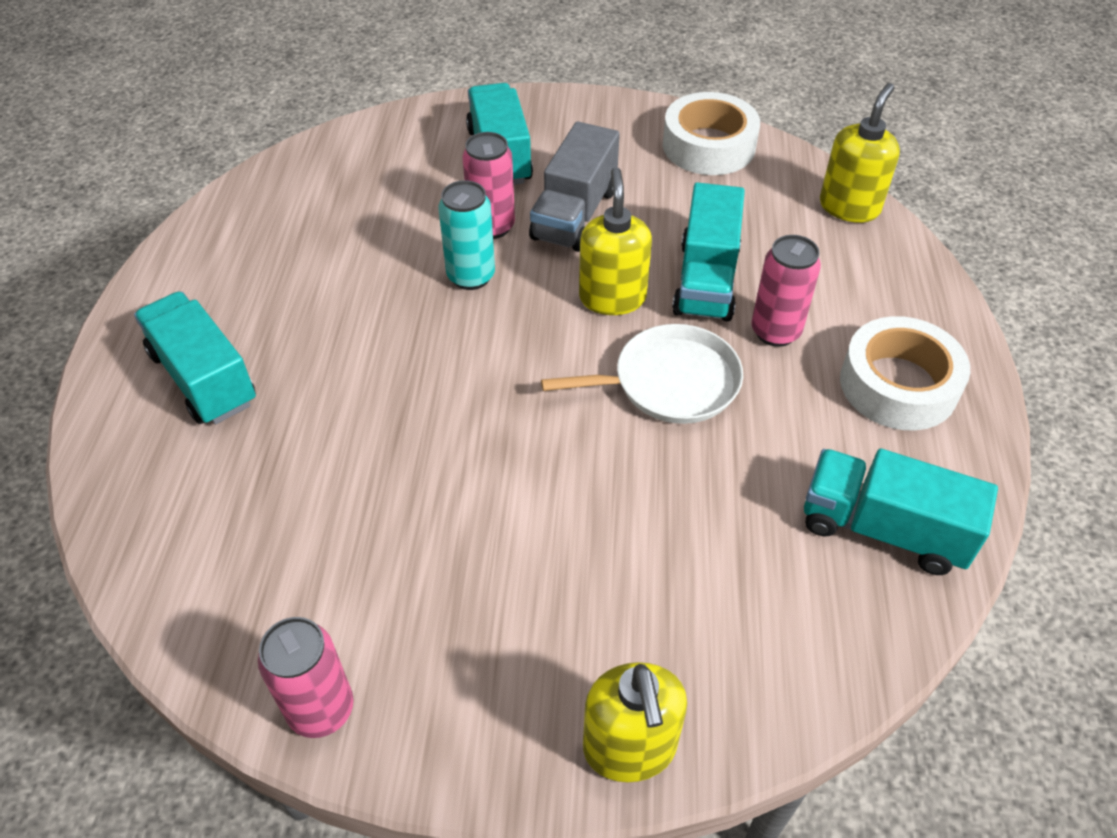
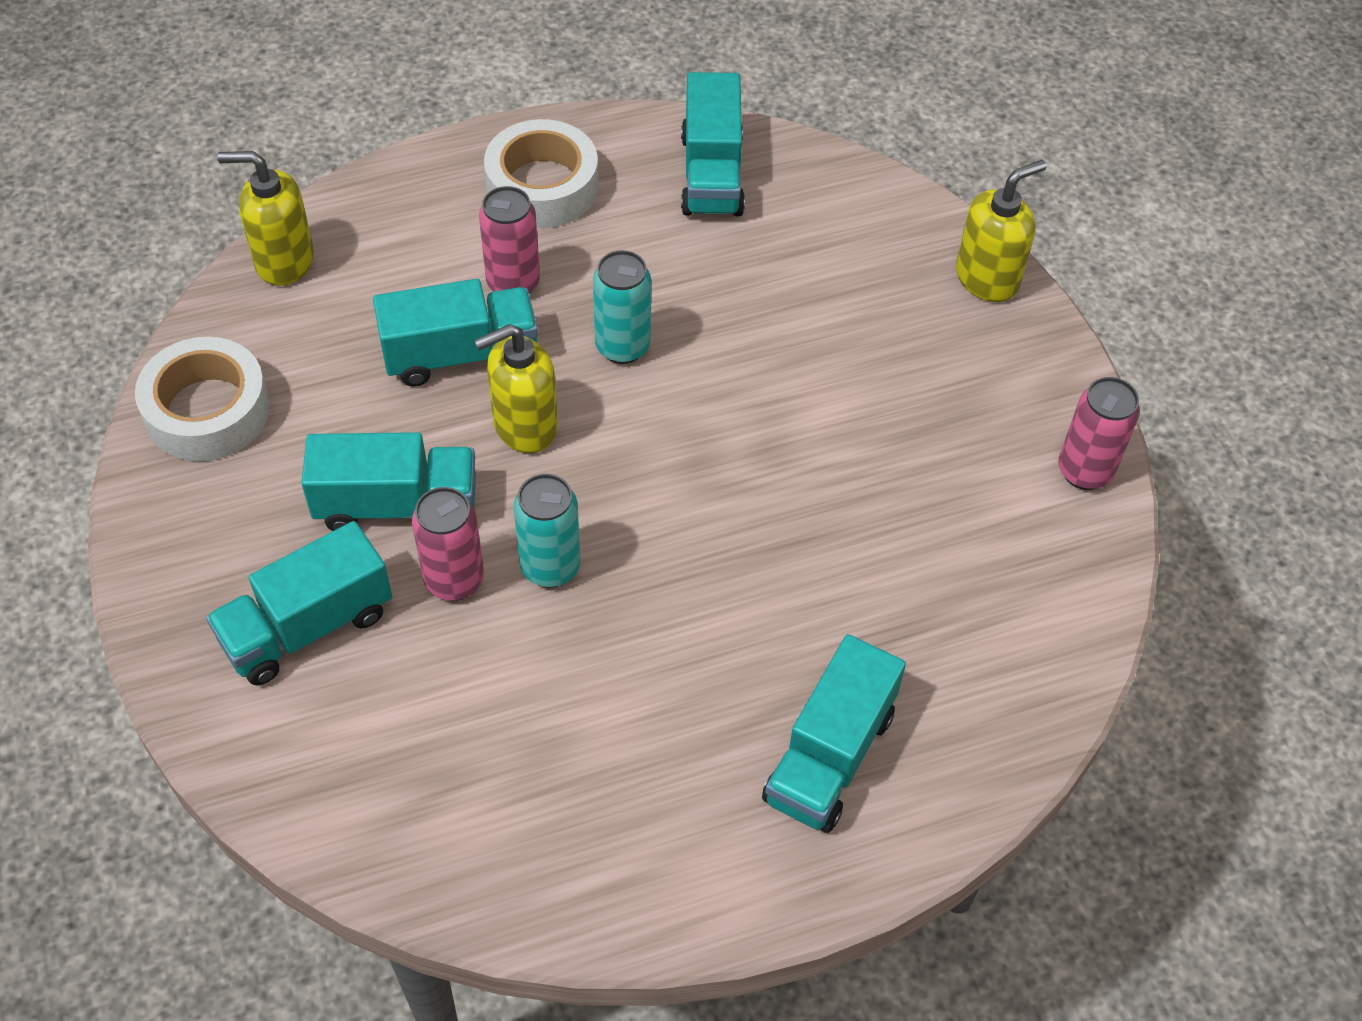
camera: 115 degrees left, 5 degrees up
grey truck [529,121,620,252] -> turquoise truck [301,432,476,531]
white pan [541,324,743,424] -> turquoise can [593,250,651,364]

